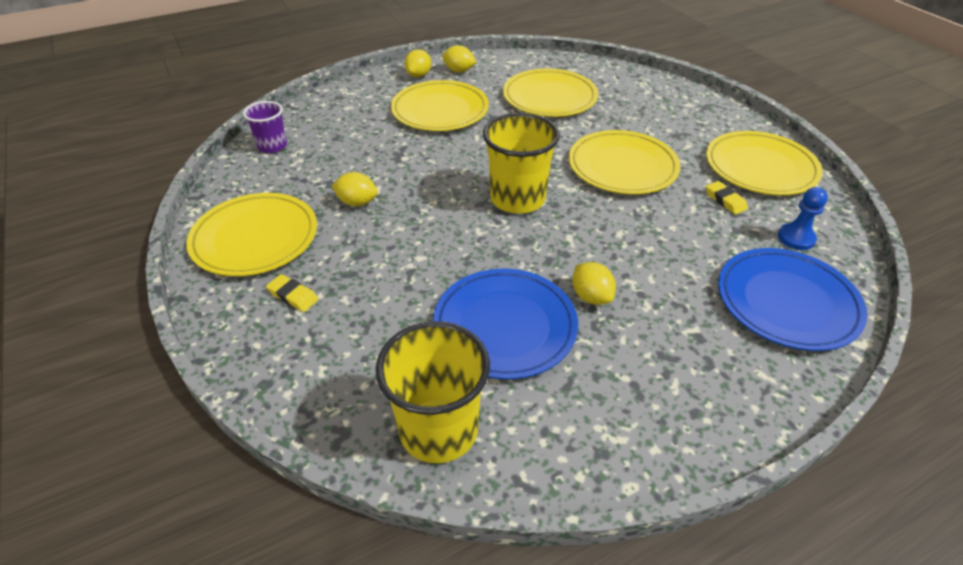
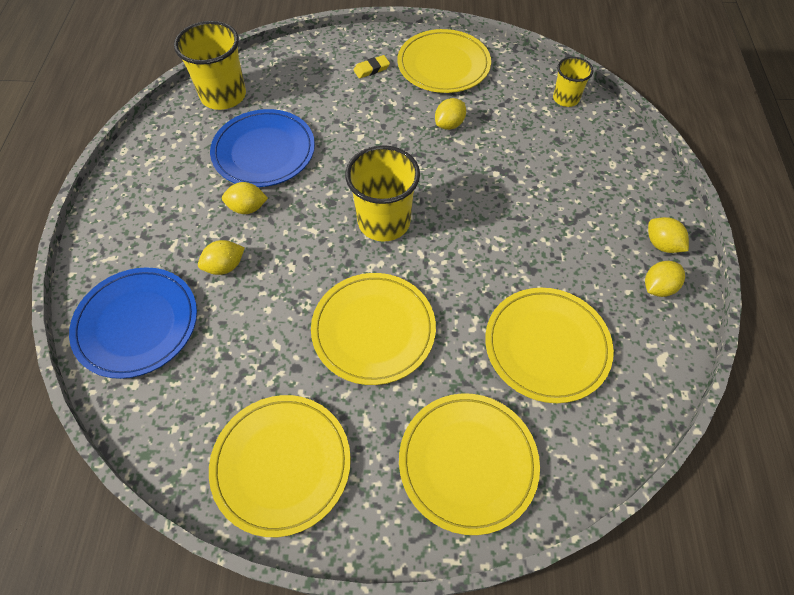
camera: 120 degrees right, 15 degrees up
purple cup [243,101,287,153] -> yellow cup [553,57,594,107]
yellow plate [391,80,489,131] -> yellow plate moved to [399,393,540,535]
yellow eraser [706,181,748,215] -> none
blue pawn [778,187,828,250] -> none
none -> yellow lemon [198,240,245,275]

